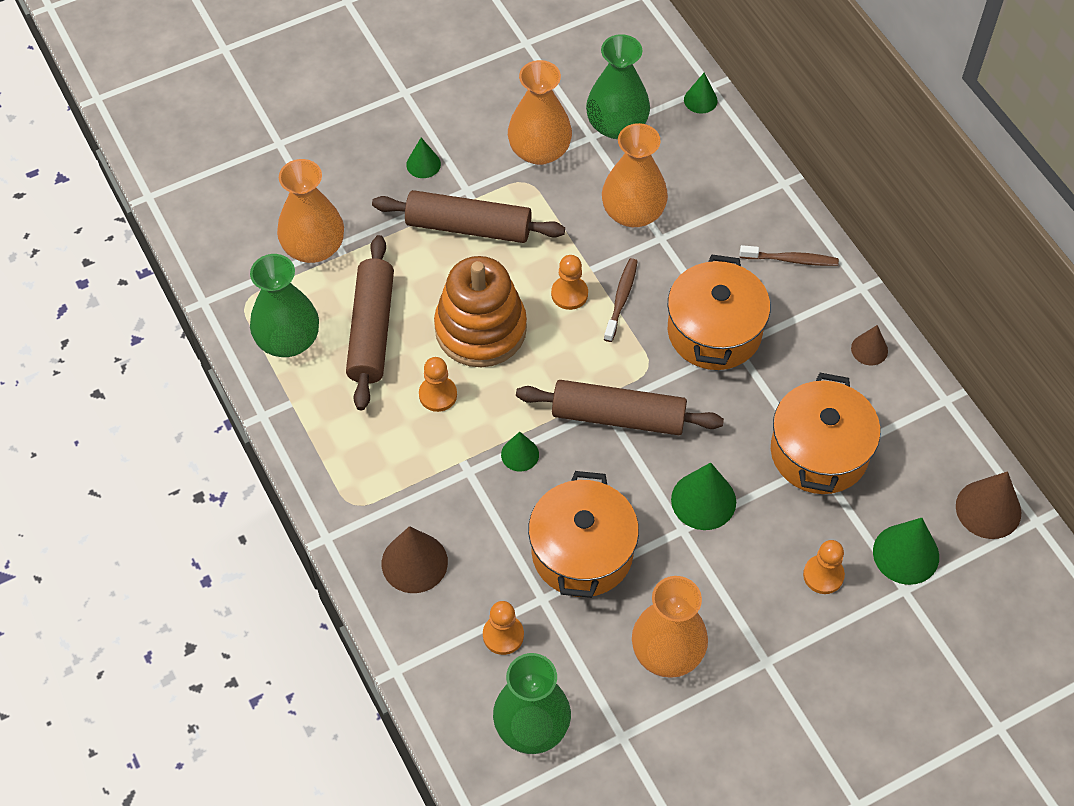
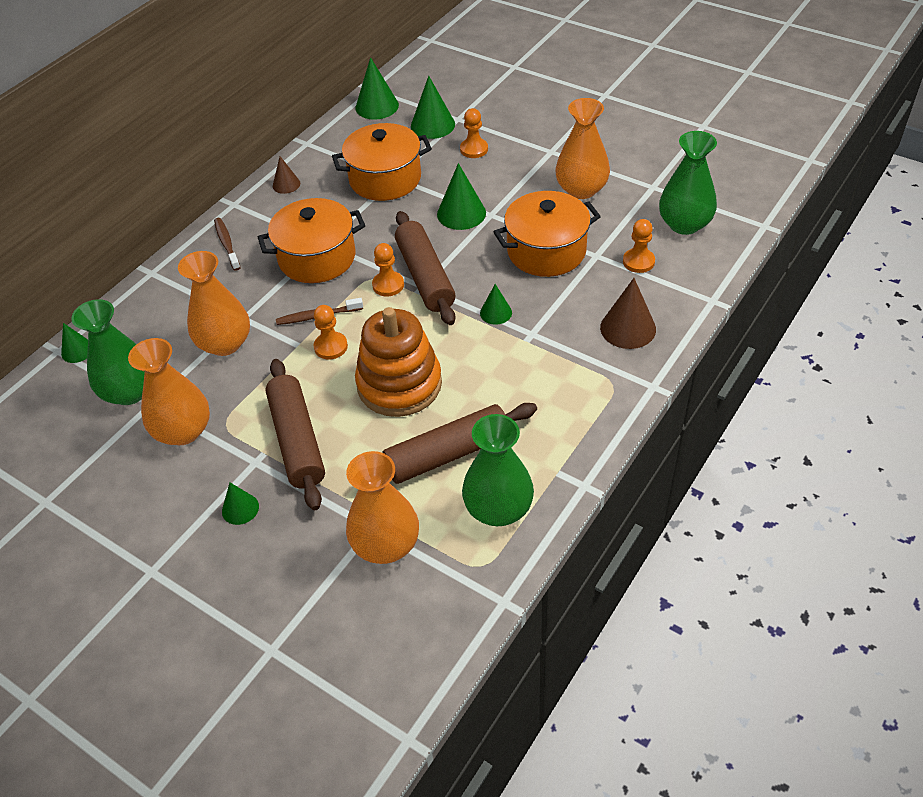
camera: 115 degrees left, 10 degrees down
orange pawn [419,357,457,412] -> orange pawn moved to [372,243,404,296]
brown cone [956,471,1021,539] -> green cone [355,57,399,120]

